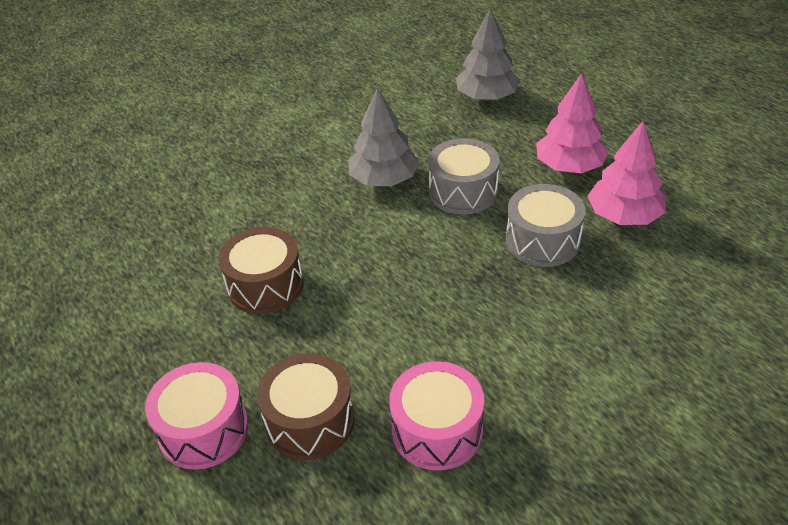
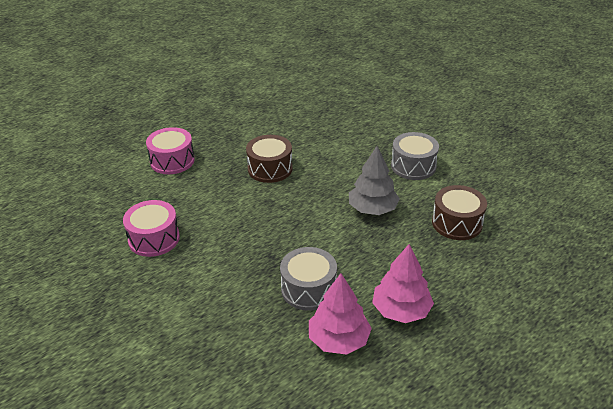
camera: 85 degrees right, 5 degrees down
brown drum [257,353,355,460] -> brown drum moved to [432,185,487,240]
grey drum [428,138,500,215] -> grey drum moved to [391,132,439,180]
grey tree [456,8,520,101] -> none

